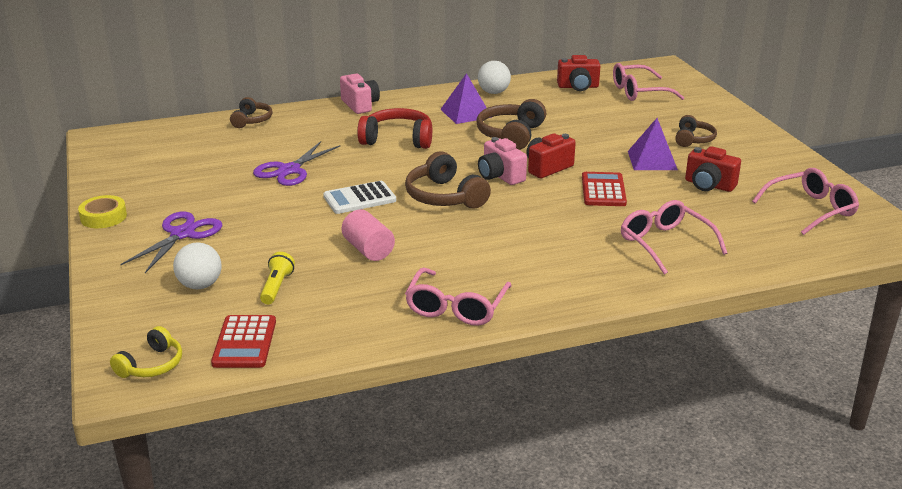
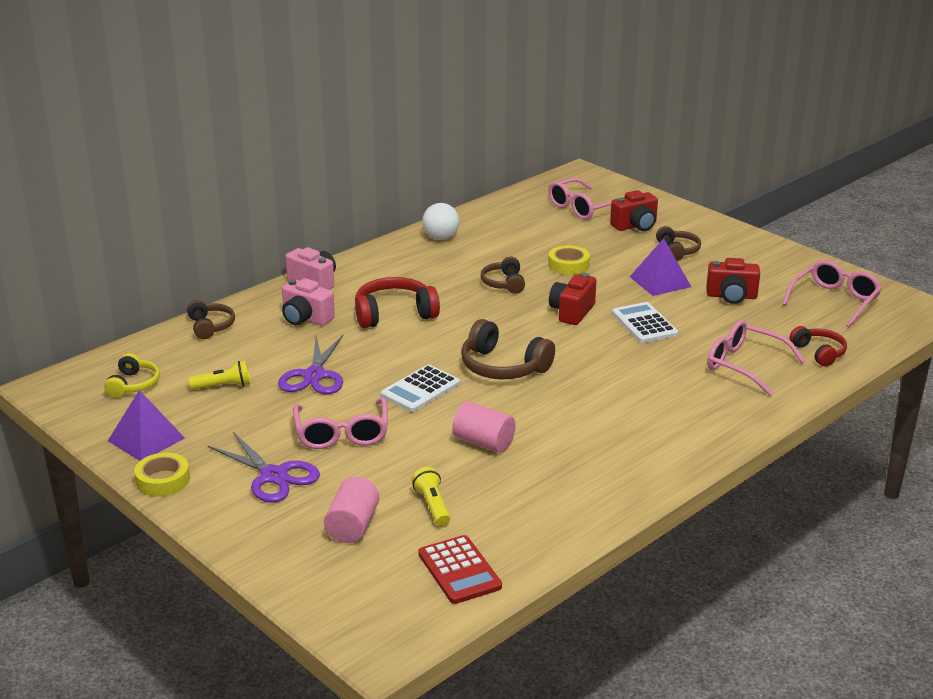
camera: 25 degrees left, 0 degrees up
yellow headphones [110,326,182,378] -> yellow headphones moved to [104,353,160,398]
purple scissors [120,211,222,273] -> purple scissors turned 135 degrees clockwise [208,432,320,503]
white ball [173,242,221,289] -> pink cylinder [324,477,379,543]
pink glasses [405,268,511,326] -> pink glasses moved to [293,398,388,449]
purple pyramid [440,73,492,124] -> purple pyramid moved to [108,390,185,461]
brown headphones [477,99,546,150] -> brown headphones [481,256,525,294], size x0.62
pink camera [478,137,527,185] -> pink camera moved to [282,278,335,326]
red camera [557,55,600,91] -> red camera moved to [610,190,658,231]
red calculator [582,172,627,206] -> white calculator [612,302,678,343]
none -> yellow flashlight [189,361,250,390]
none -> yellow tape [548,245,590,275]
none -> red headphones [790,326,847,367]

